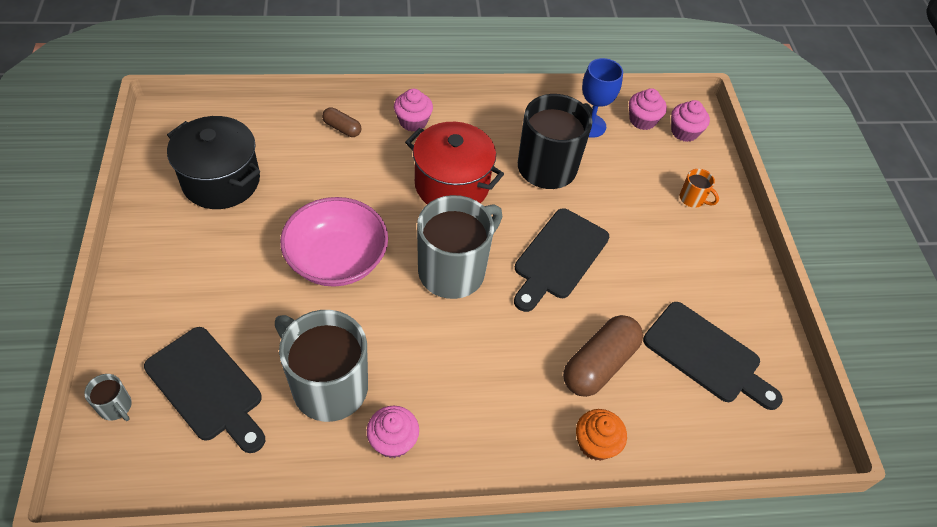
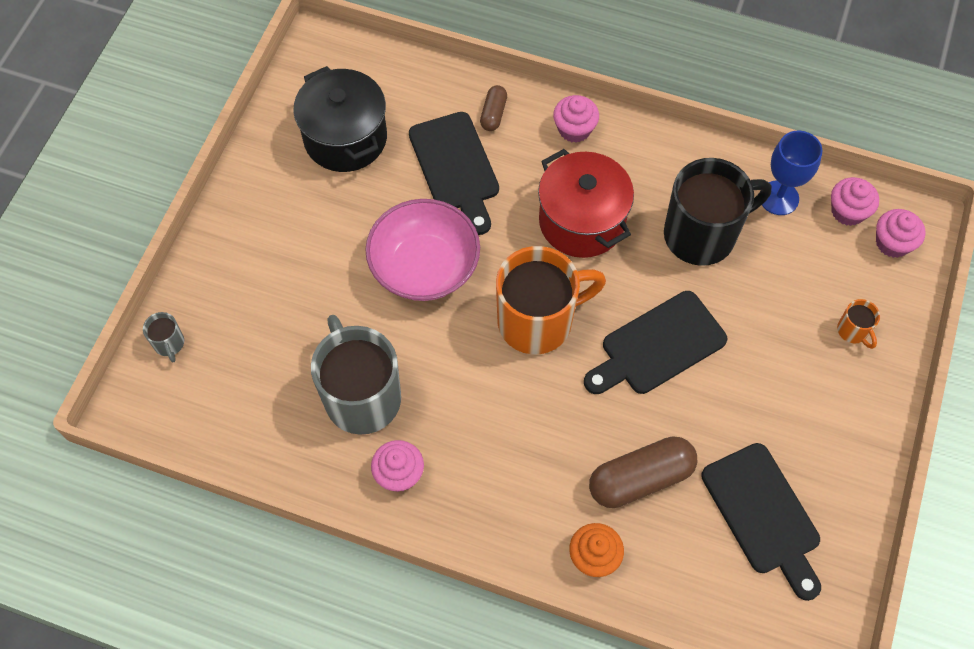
camera: 30 degrees right, 10 degrees up
black cutting board [144,327,265,453] -> black cutting board moved to [409,112,499,235]
brown capsule [322,107,362,137] -> brown capsule turned 45 degrees clockwise [480,85,507,131]
grey mug [417,195,502,299] -> orange mug [496,246,606,354]

